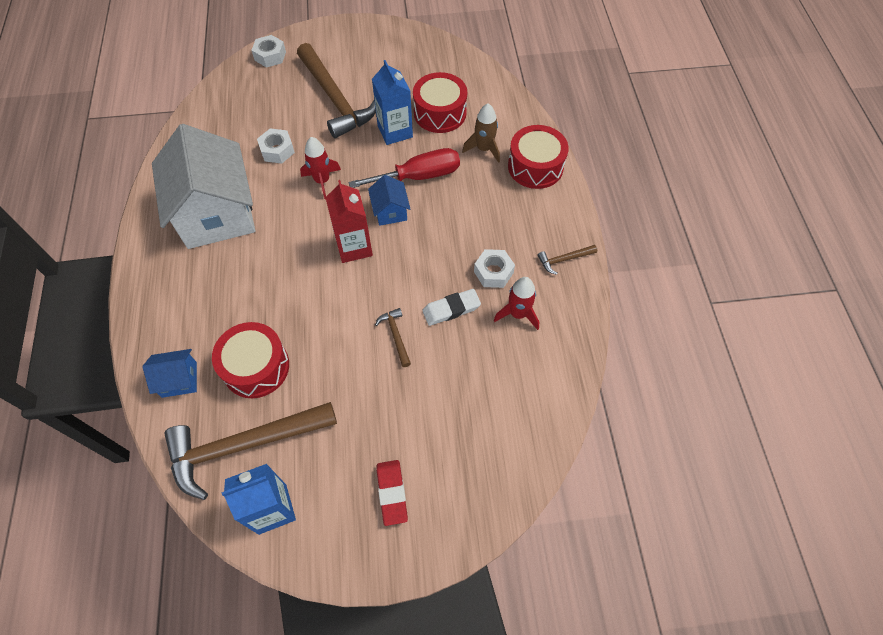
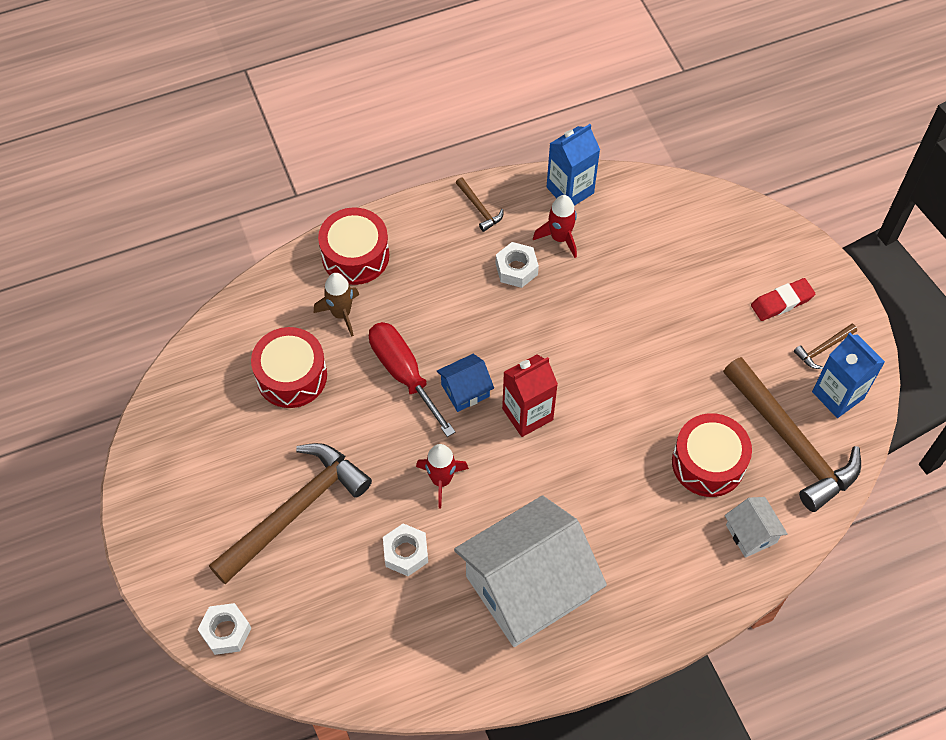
camera: 105 degrees left, 0 degrees up
blue house [142,349,197,398] -> white house [725,497,788,558]
blue carton [372,60,413,145] -> blue carton moved to [547,124,600,206]
brown hammer [375,308,411,367] -> brown hammer moved to [794,324,857,369]
white eraser [422,289,481,326] -> none

